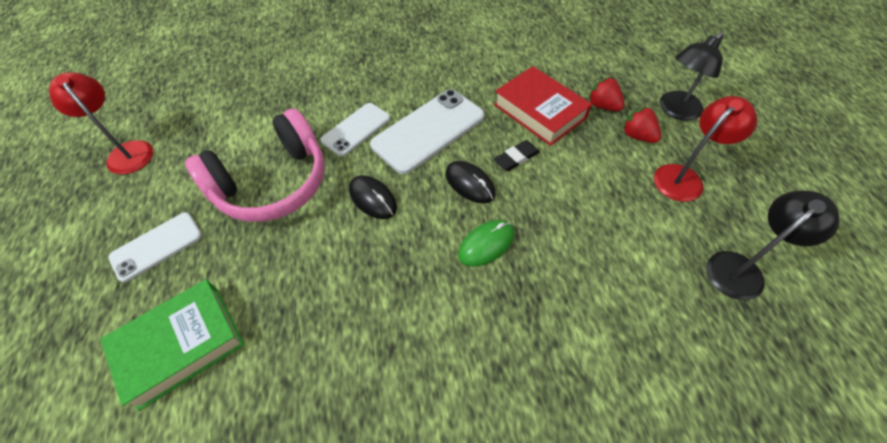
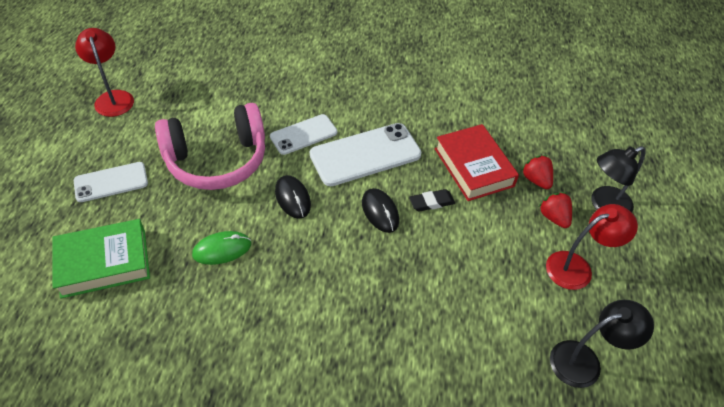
camera: 15 degrees right, 5 degrees down
green mouse [458,220,514,267] -> green mouse moved to [192,231,251,265]

